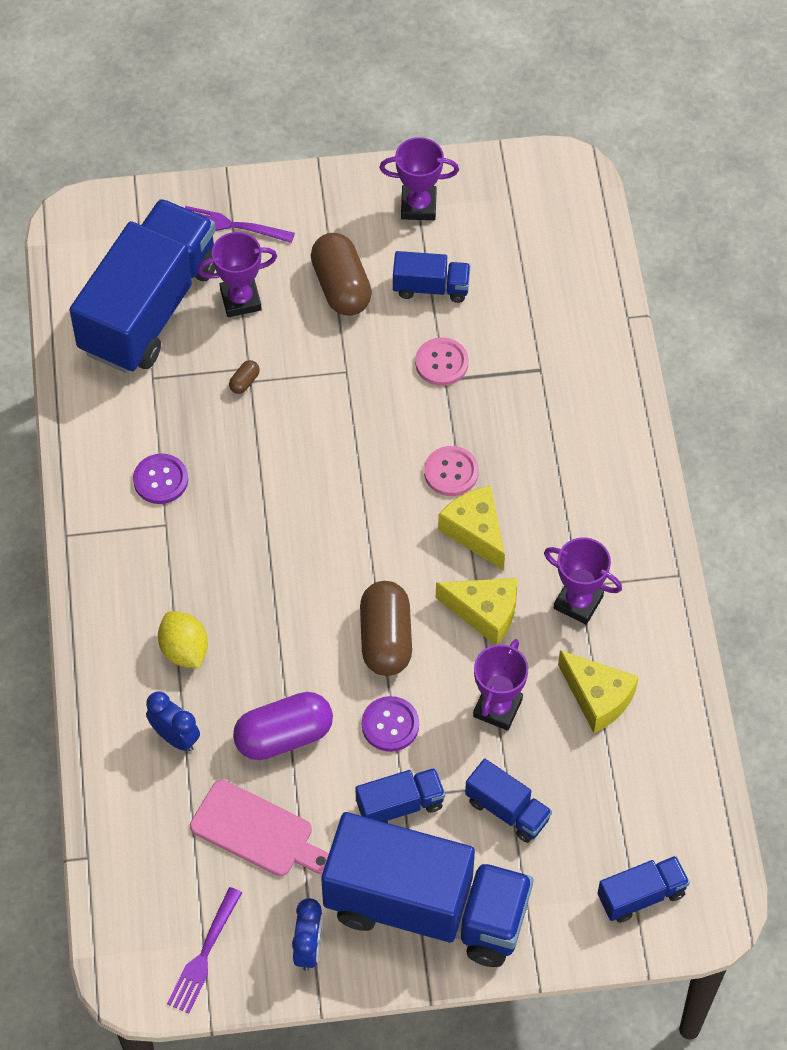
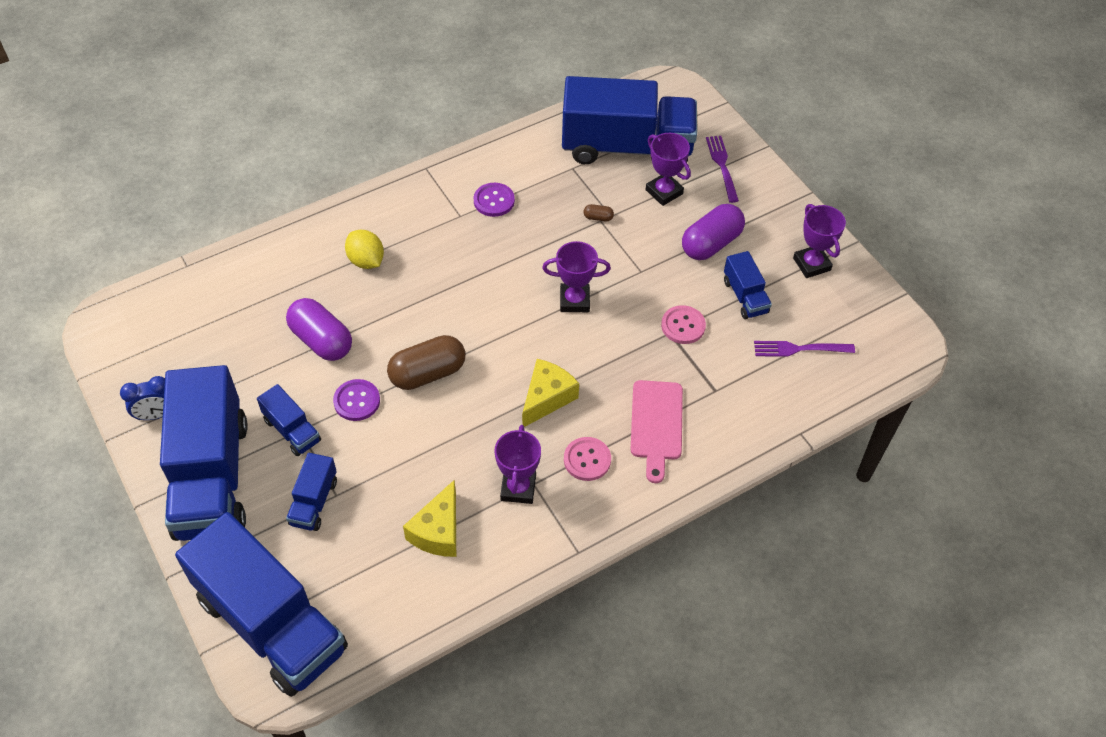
camera: 65 degrees right, 5 degrees down
blue clock [146,691,200,751] -> none
yellow lemon [158,611,208,668] -> yellow lemon turned 75 degrees counterclockwise [345,230,384,269]
purple fork [167,887,242,1014] -> purple fork moved to [754,341,855,357]
pink cutting board [190,780,329,876] -> pink cutting board moved to [631,380,683,483]
brown capsule [311,233,372,316] -> purple capsule [682,204,745,260]
pink button [424,446,479,496] -> pink button moved to [564,437,611,481]
yellow cheese [436,578,517,645] -> none
purple trophy [473,639,528,731] -> purple trophy moved to [542,241,611,312]
blue truck [597,856,690,923] -> blue truck [175,512,348,697], size x2.28

